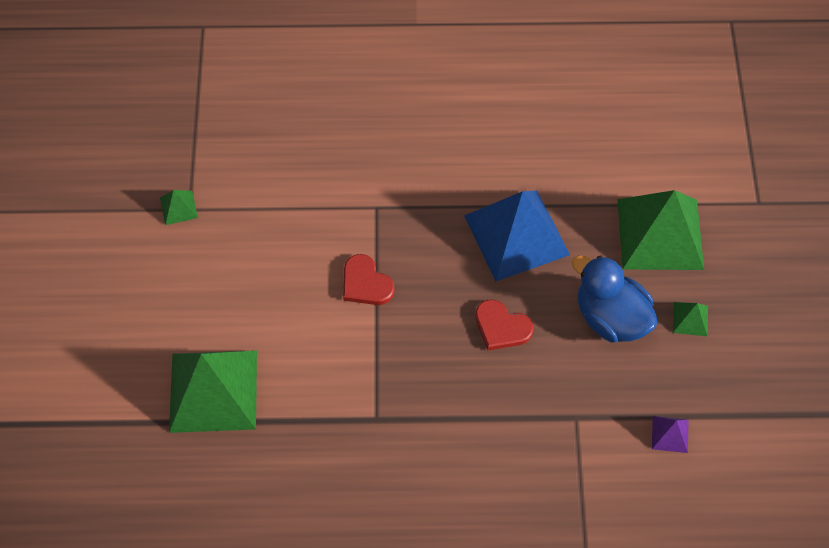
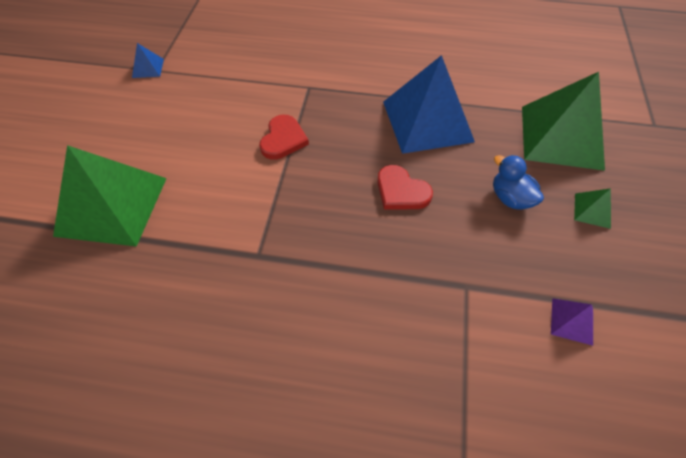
camera: 10 degrees right, 5 degrees down
green pyramid [160,190,198,225] -> blue pyramid [132,43,164,78]
red heart [343,254,395,305] -> red heart turned 135 degrees counterclockwise [259,115,309,160]
blue duck [572,255,658,343] -> blue duck [493,155,544,210], size x0.60

